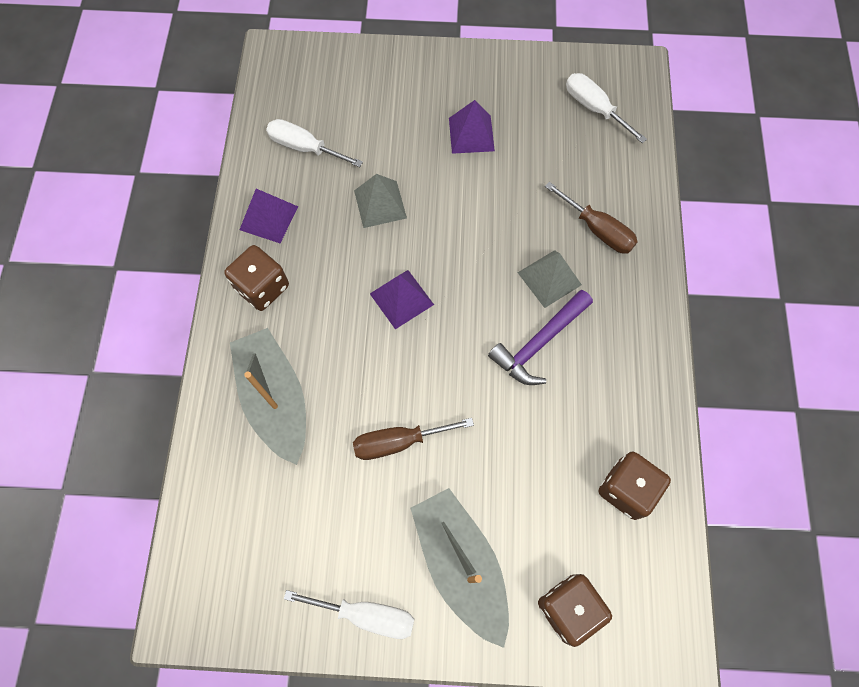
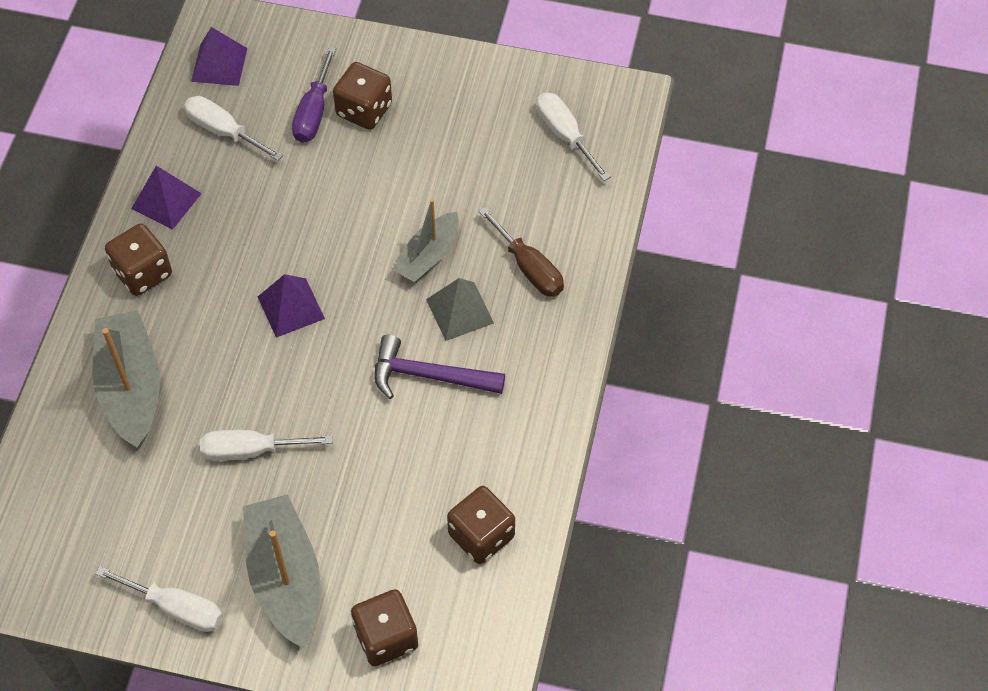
camera: 10 degrees right, 10 degrees down
brown screwdriver [353,418,474,460] -> white screwdriver [200,430,333,461]
grey pyramid [354,174,407,228] -> none
purple pyramid [449,100,495,154] -> purple pyramid moved to [191,27,247,86]
purple hammer [488,290,593,385] -> purple hammer turned 45 degrees clockwise [374,335,505,399]
none -> purple screwdriver [292,47,336,143]
none -> brown dice [333,62,392,130]
none -> grey boat [393,199,459,283]

